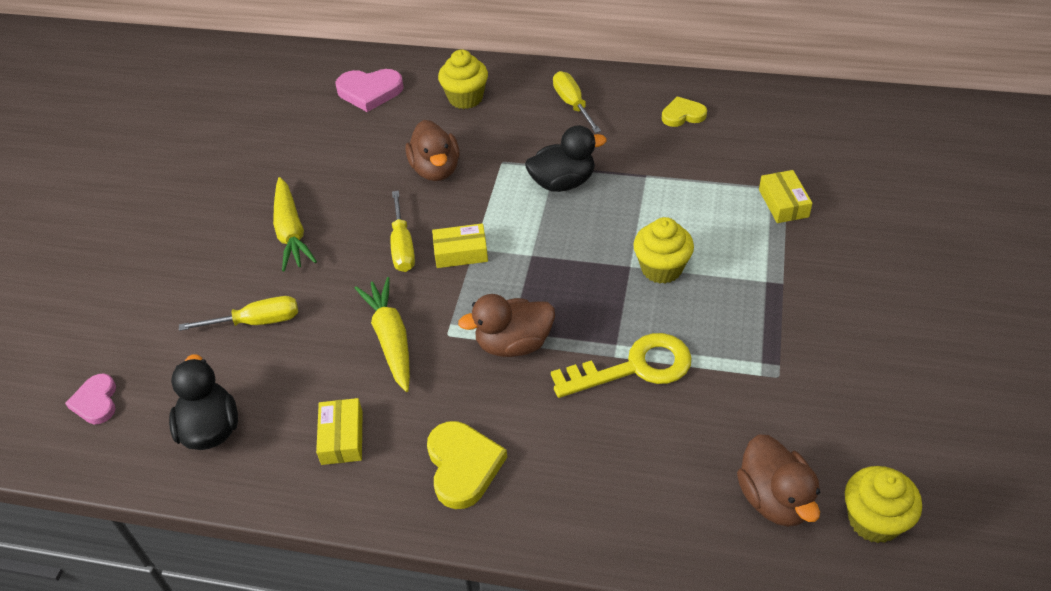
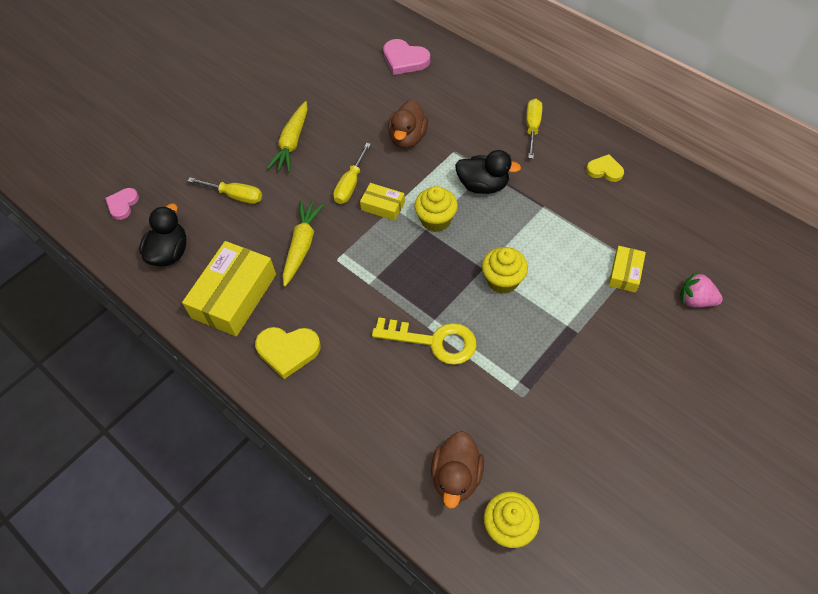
camera: 30 degrees right, 10 degrees up
yellow box [316,398,363,465] -> yellow box [182,241,276,337], size x1.96
yellow heart [427,421,507,509] -> yellow heart turned 75 degrees clockwise [255,327,321,379]
yellow cupcake [438,49,488,109] -> yellow cupcake moved to [414,186,458,232]
brown duck [458,294,555,357] -> none
none -> pink strawberry [680,271,723,307]

